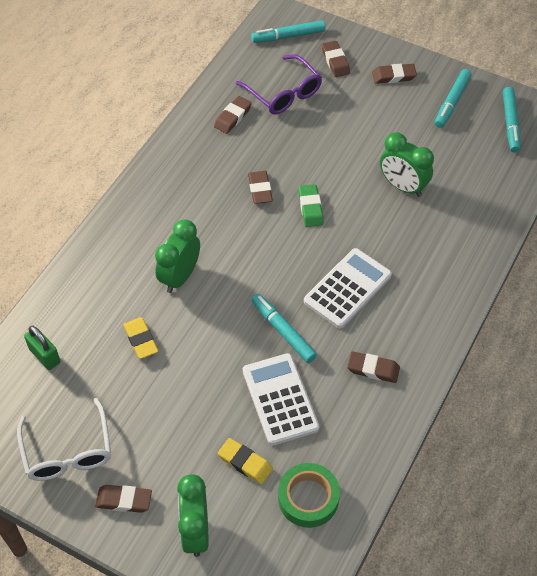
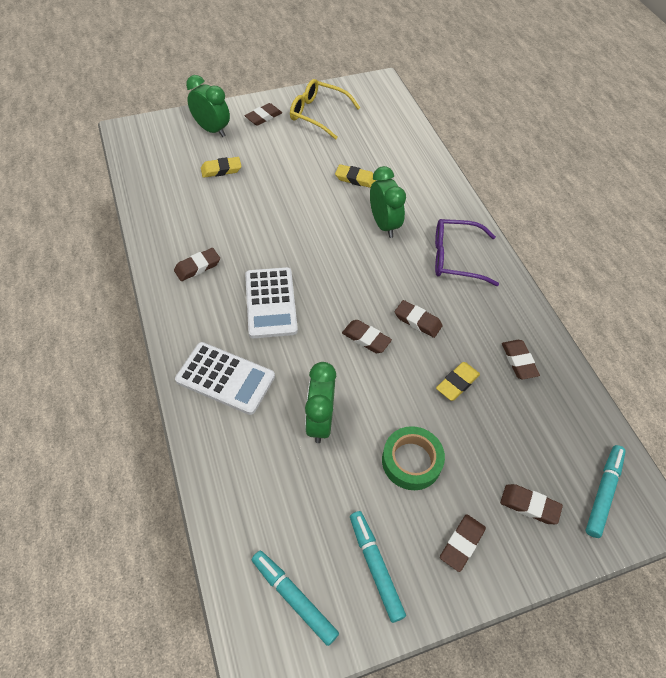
camera: 130 degrees right, 0 degrees up
white glasses [17,398,111,481] -> yellow glasses [290,79,360,140]
green padlock [24,326,60,370] -> none
purple glasses [236,54,322,115] -> purple glasses moved to [435,219,499,286]
white calculator [243,353,319,446] -> white calculator moved to [175,342,275,415]
turquoise marker [252,294,317,363] -> none
green tape [278,463,340,528] -> green tape moved to [382,426,445,490]
green eraser [299,184,324,227] -> brown eraser [342,320,392,353]
green clock [380,132,434,197] -> green clock turned 75 degrees counterclockwise [305,362,337,443]
none -> yellow eraser [436,362,480,401]

